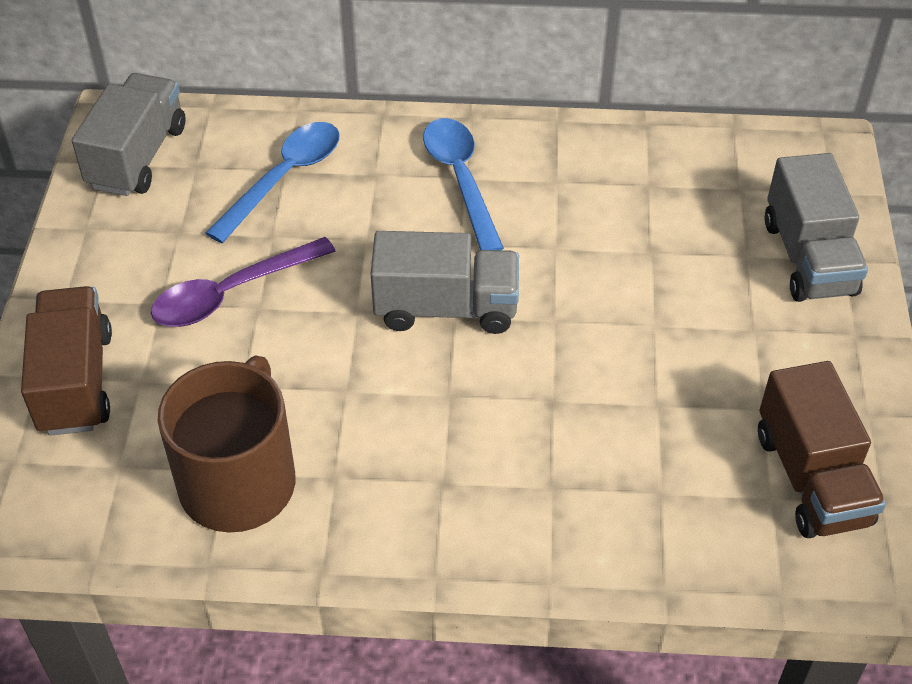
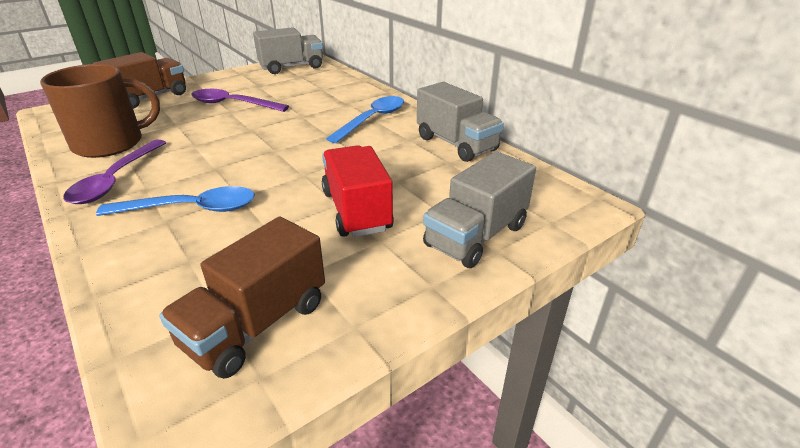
camera: 50 degrees right, 15 degrees down
blue spoon [206,122,340,243] -> blue spoon moved to [96,186,255,216]
grey truck [371,231,519,334] -> grey truck moved to [417,82,504,162]
none -> purple spoon [63,140,166,204]
none -> red truck [322,145,394,237]

